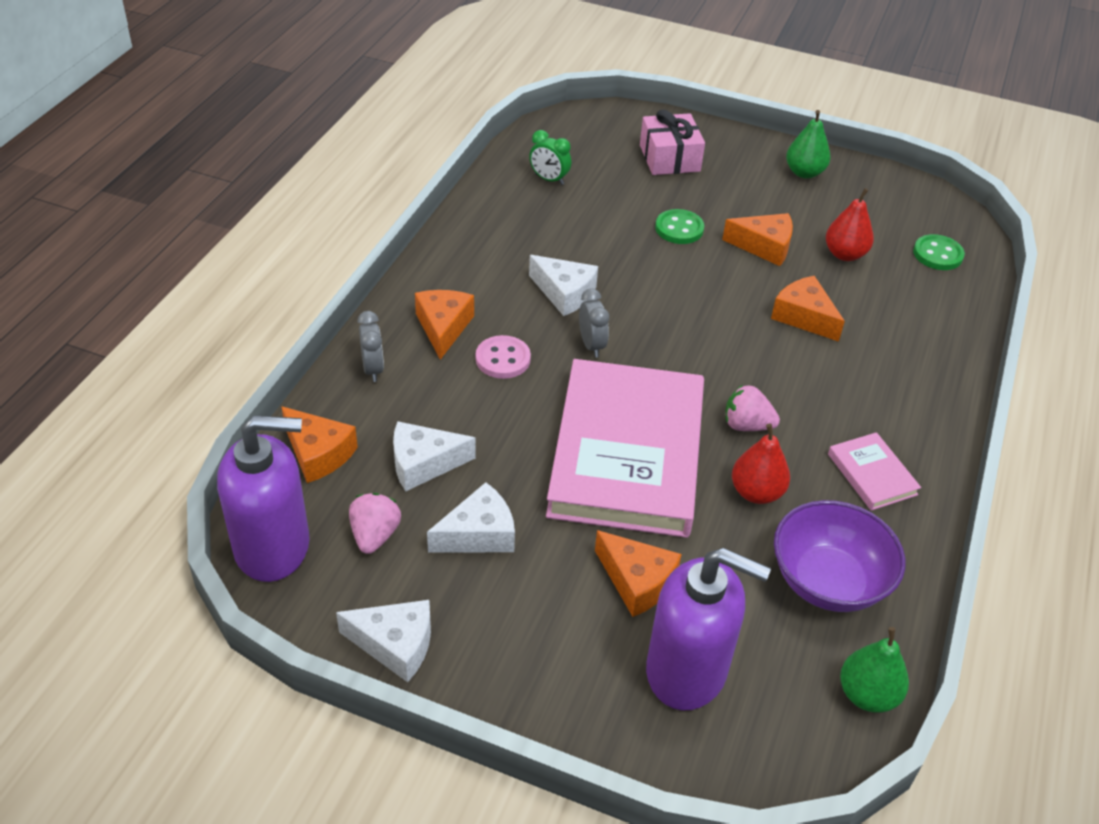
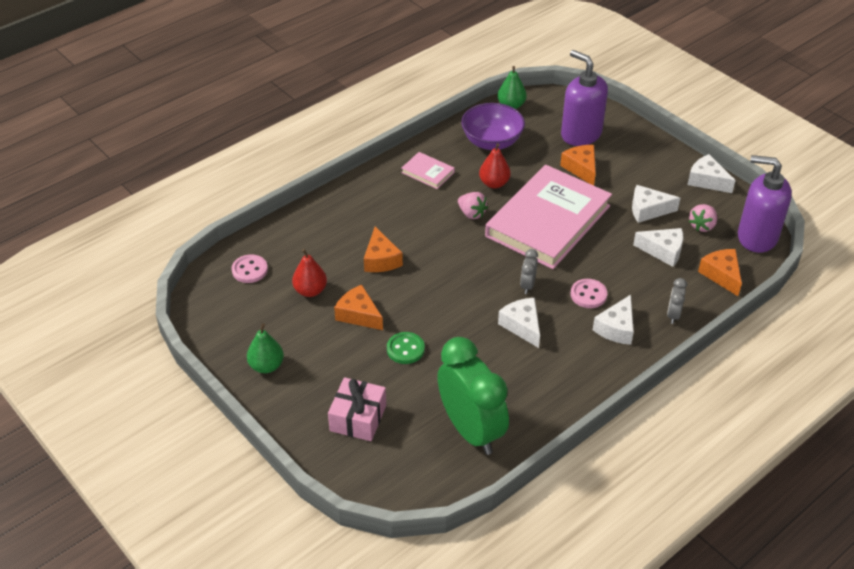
camera: 150 degrees left, 0 degrees up
orange cheese [415,290,474,360] -> white cheese [593,295,634,345]
green clock [529,130,571,185] -> green clock [437,337,509,455], size x2.41
pink book [828,432,921,511] -> pink book turned 60 degrees counterclockwise [401,152,455,189]
green button [913,234,965,270] -> pink button [232,254,268,283]

